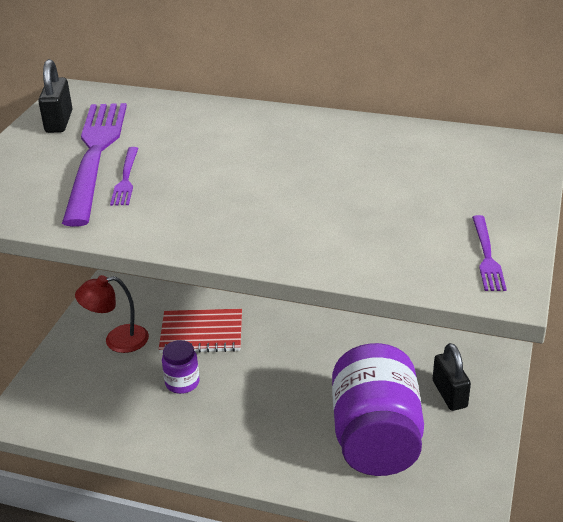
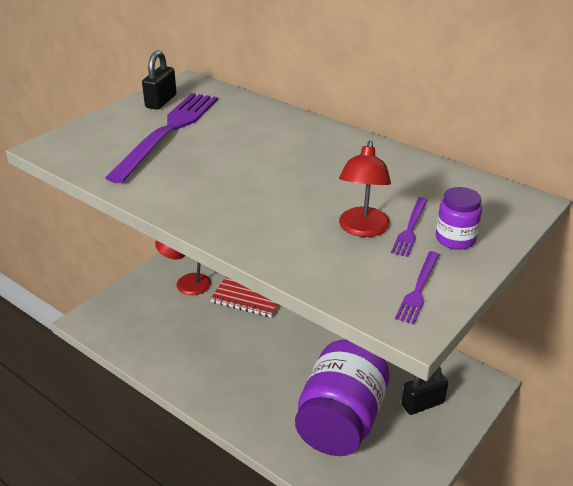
camera: 20 degrees right, 0 degrees up
purple fork [110,147,138,206] -> purple fork moved to [391,197,428,257]
purple jar [162,340,200,394] -> purple jar moved to [436,187,482,250]
black padlock [433,343,471,411] -> black padlock turned 60 degrees clockwise [401,366,448,415]
none -> red lamp [339,141,391,237]

